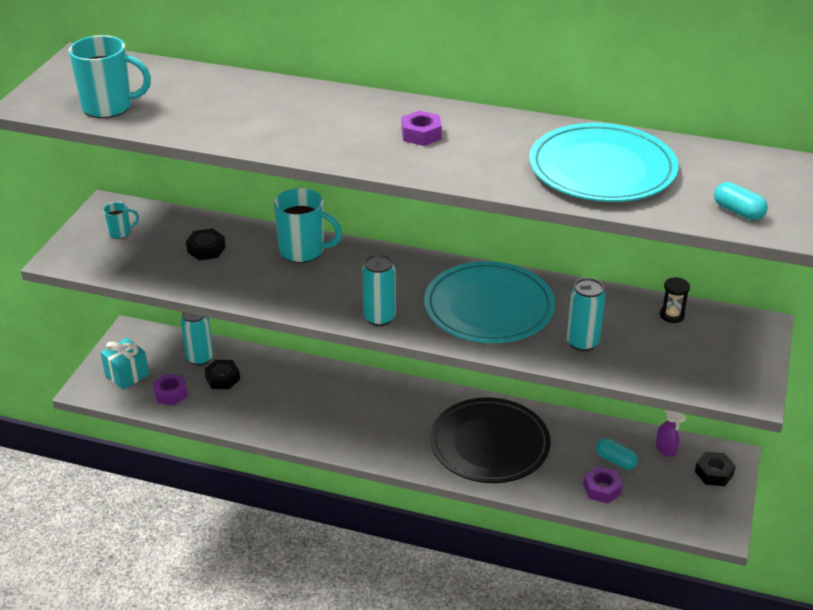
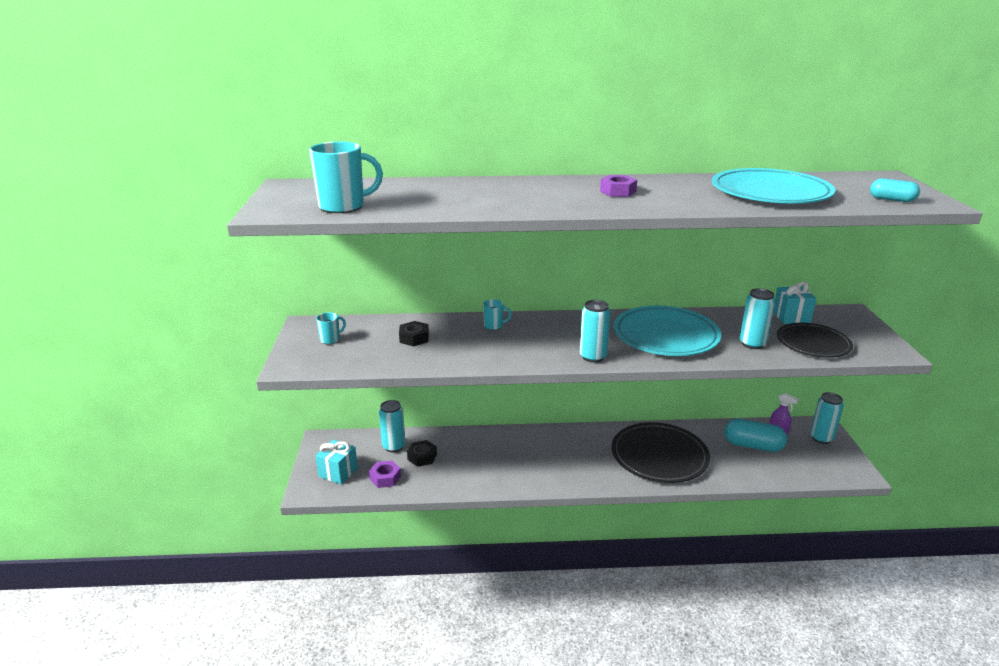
camera: 20 degrees left, 10 degrees down
turquoise mug [273,188,342,263] -> turquoise mug [483,299,512,330], size x0.51
purple nut [583,466,623,503] -> none
turquoise capsule [596,438,638,470] -> turquoise capsule [724,419,787,452], size x1.70
black hourglass [660,277,690,323] -> turquoise gift [773,282,817,324]
black nut [695,451,736,486] -> turquoise can [810,392,844,444]
none -> black plate [777,323,853,358]

